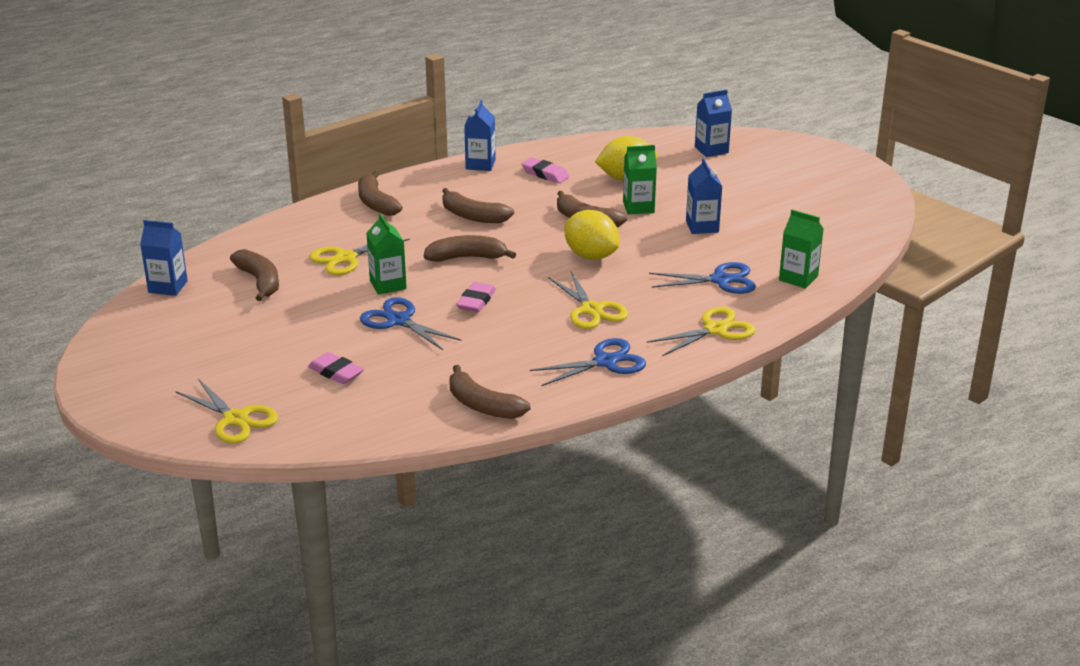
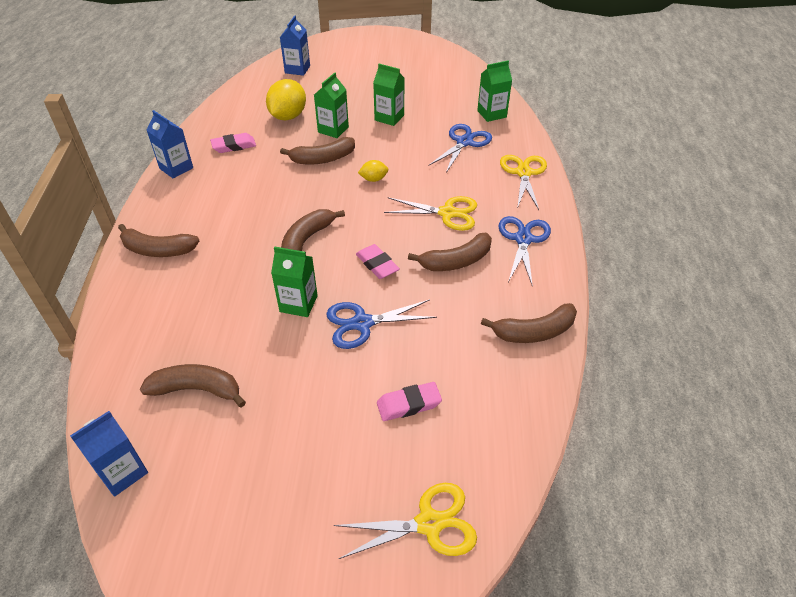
camera: 55 degrees left, 15 degrees up
yellow scissors [309,239,410,275] -> none
brown banana [442,188,514,223] -> brown banana moved to [408,233,492,271]
yellow lemon [565,210,619,260] -> yellow lemon [358,160,388,182], size x0.51
blue carton [686,158,722,234] -> green carton [373,64,404,126]

